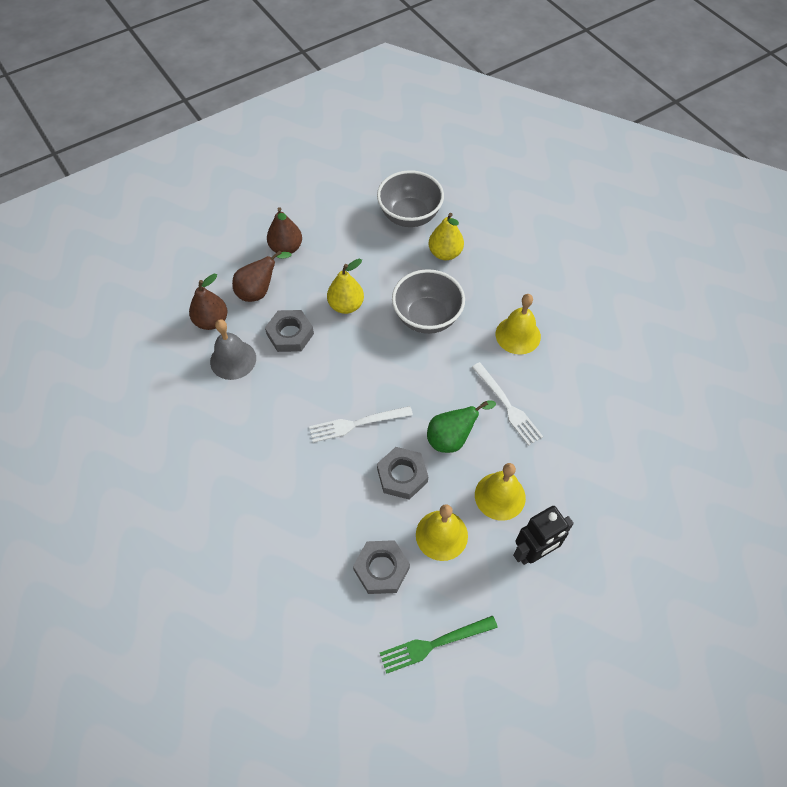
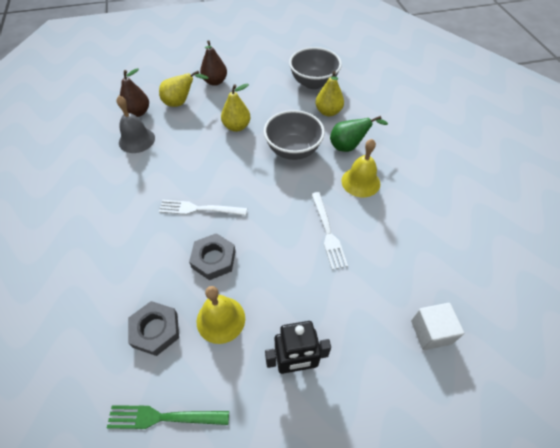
camera: 20 degrees right, 5 degrees down
brown pear [232,250,291,302] -> yellow pear [159,71,208,107]
grey nut [265,310,314,352] -> none
green pear [427,400,496,453] -> green pear moved to [330,116,388,152]
yellow bell [475,463,526,521] -> none
none -> white cube [411,303,464,350]

